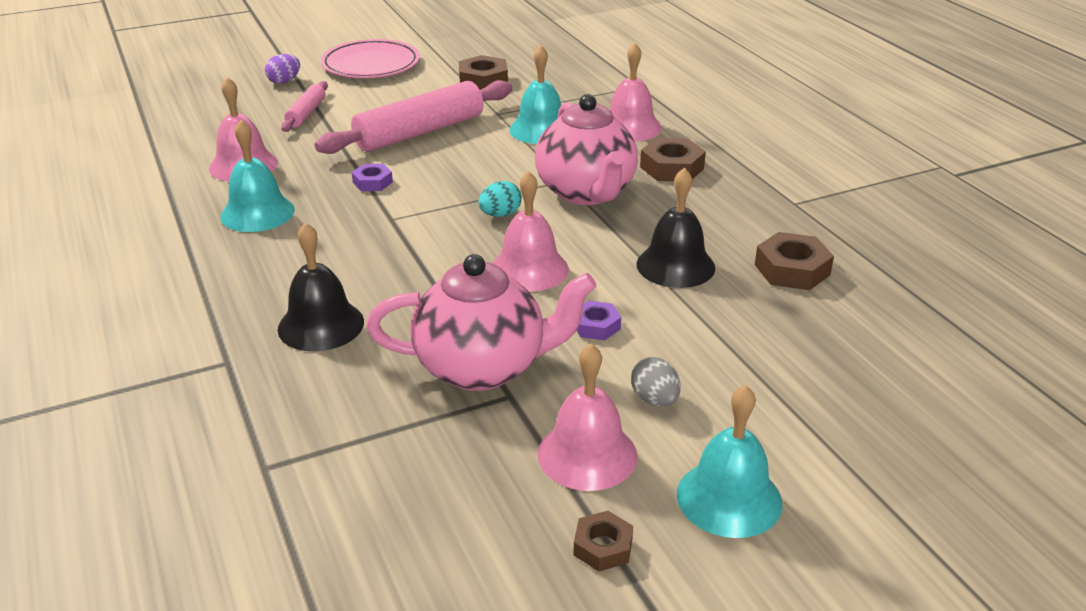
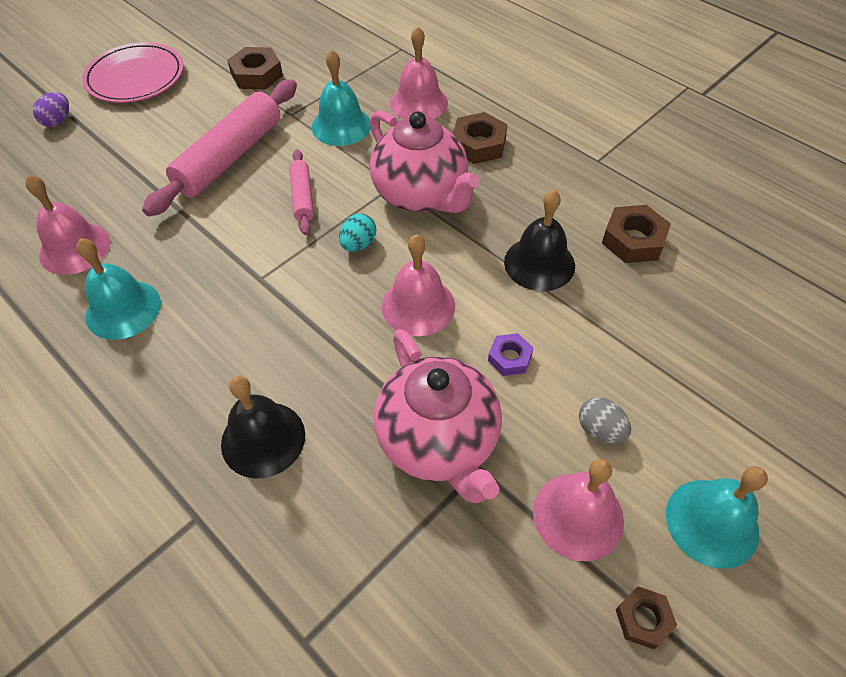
camera: 20 degrees left, 20 degrees up
pink rolling pin [281,81,328,132] -> pink rolling pin moved to [289,149,314,235]
purple nut [352,164,393,191] -> none
pink teapot [366,254,597,391] -> pink teapot turned 90 degrees clockwise [374,329,502,503]

